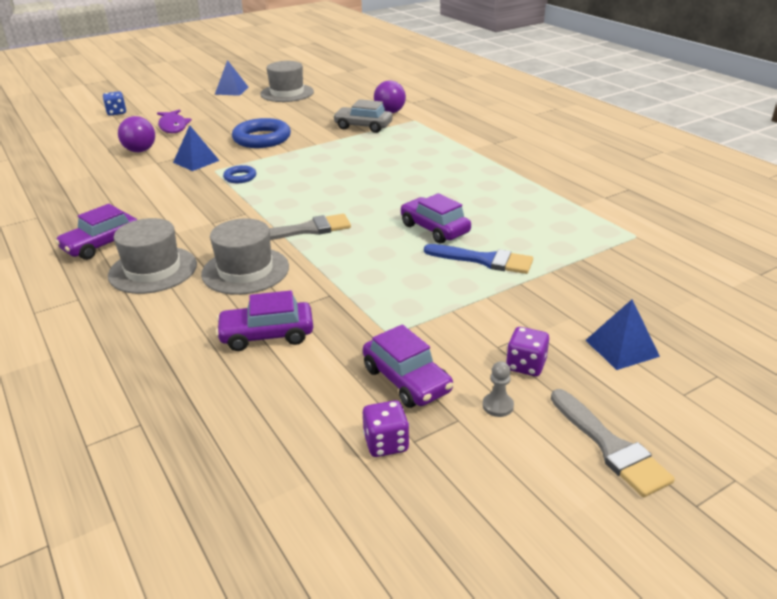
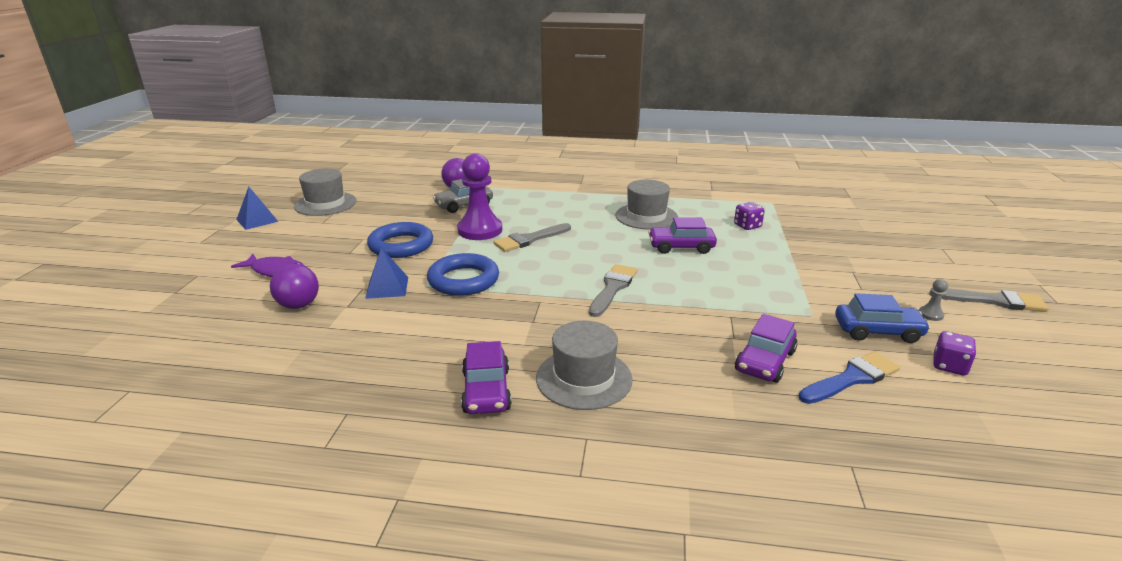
camera: 50 degrees left, 5 degrees down
blue dice [103,91,126,116] -> none
grey hat [201,218,289,295] -> grey hat moved to [615,180,678,230]
blue ring [223,165,256,183] -> blue ring [427,253,499,296], size x1.98
purple car [363,324,453,408] -> blue car [835,293,930,343]
blue brush [424,244,533,274] -> blue brush moved to [799,352,900,404]
purple dice [506,327,549,376] -> purple dice moved to [734,202,765,230]
blue pyramid [585,299,660,370] -> none
none -> purple pawn [457,153,502,240]
none -> grey brush [493,223,571,252]

